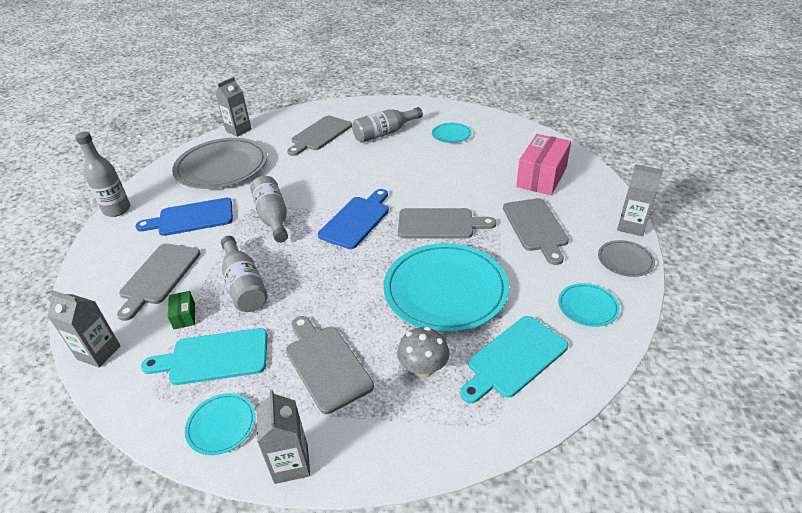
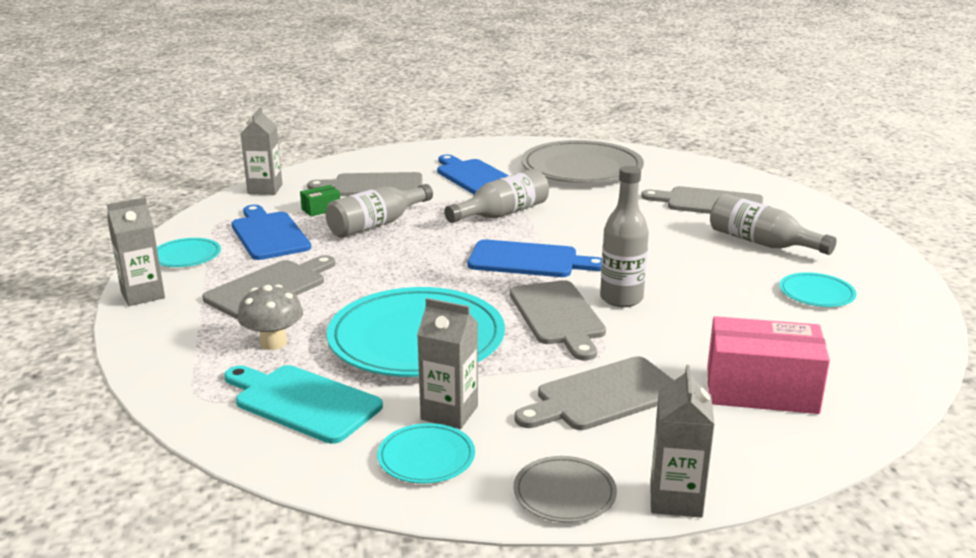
camera: 70 degrees right, 15 degrees down
grey bottle [75,132,130,217] -> grey bottle moved to [600,166,649,307]
turquoise cutting board [141,328,267,385] -> blue cutting board [232,205,311,260]
grey carton [215,77,252,137] -> grey carton moved to [417,298,478,429]

